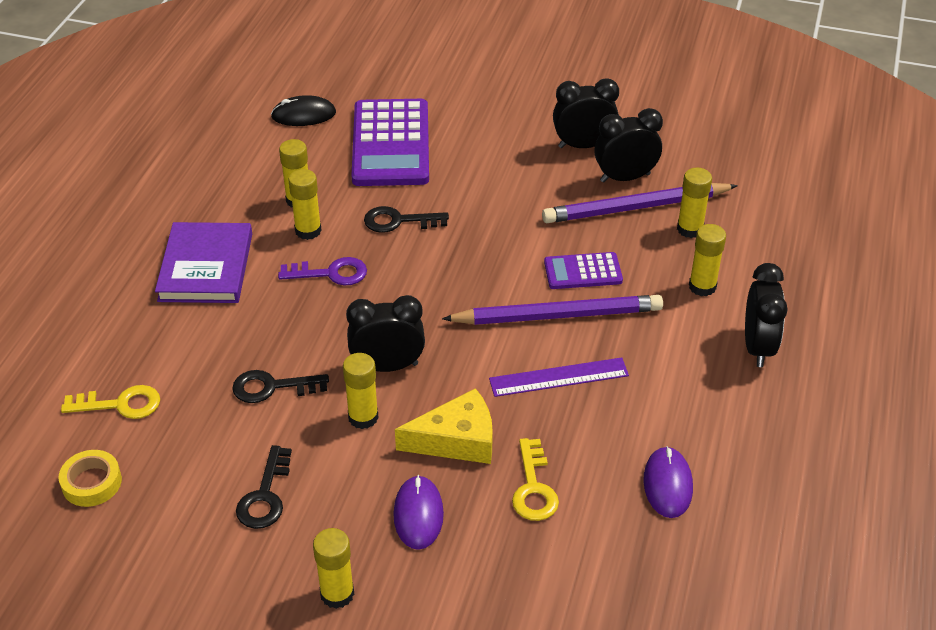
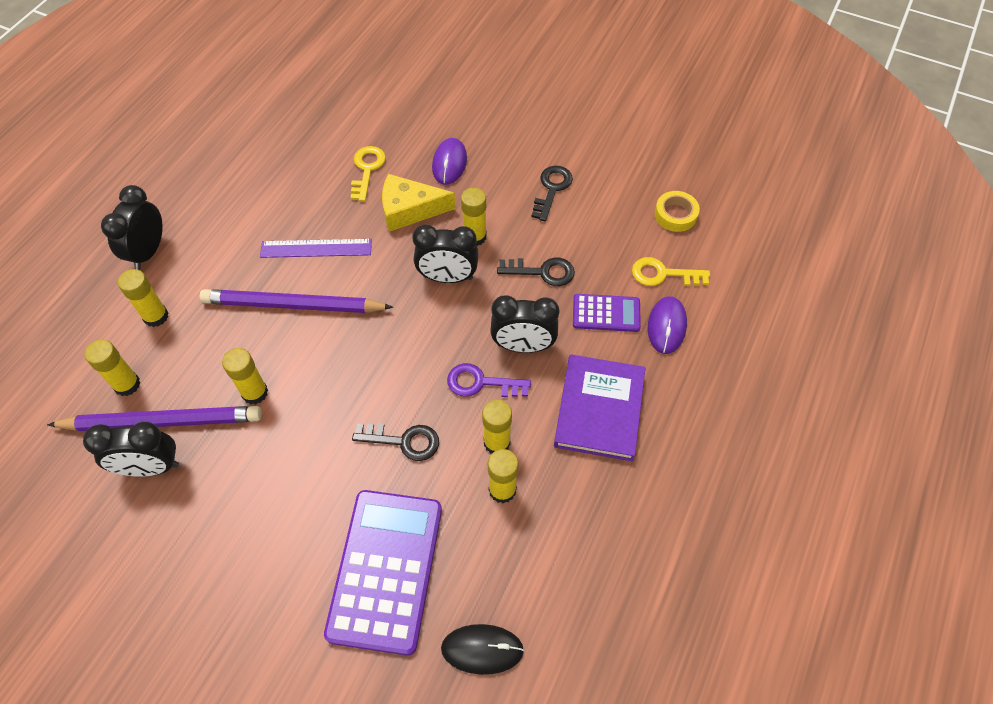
camera: 170 degrees left, 15 degrees up
yellow glue stick [313,528,354,609] -> yellow glue stick moved to [222,348,268,404]
purple calculator [544,252,623,289] -> purple calculator moved to [573,294,641,332]
black clock [553,78,619,148] -> black clock moved to [490,295,560,353]
purple mouse [643,446,693,518] -> purple mouse moved to [648,296,687,354]

